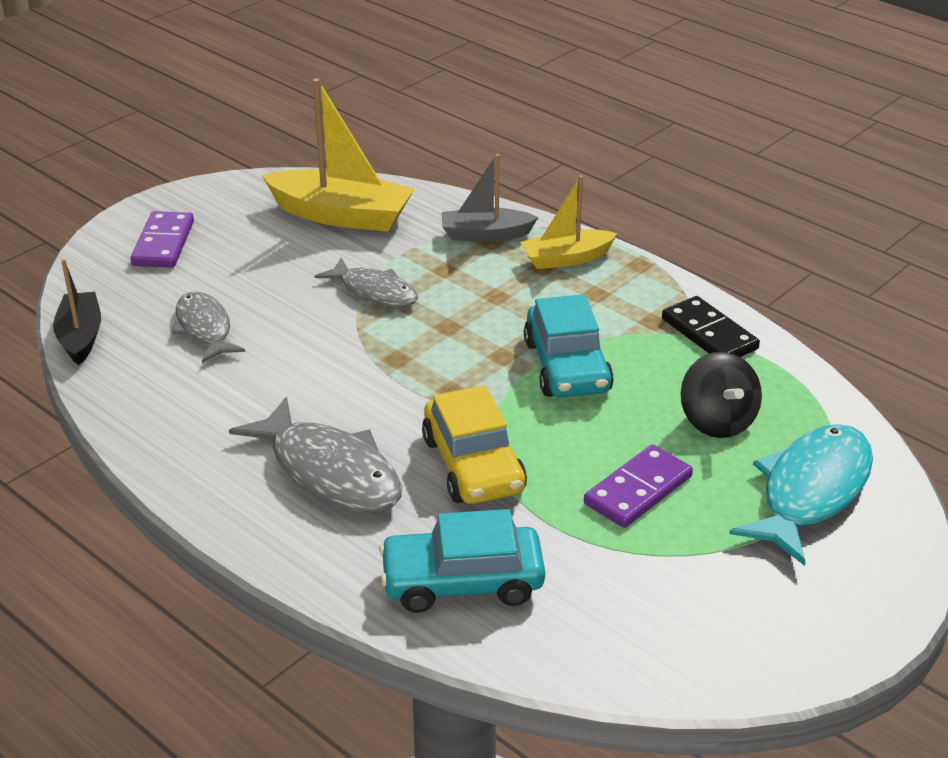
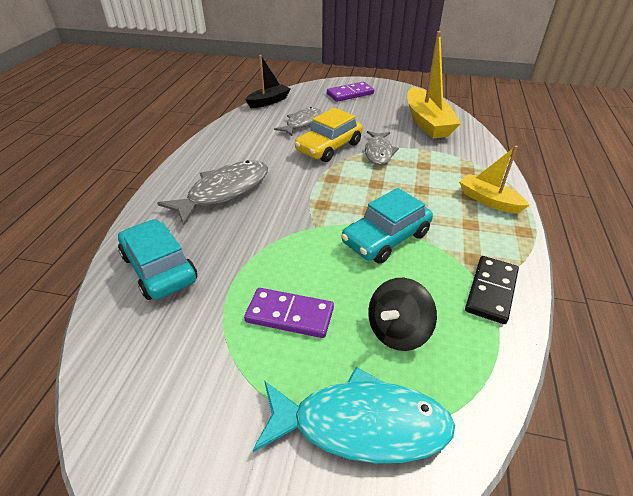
camera: 60 degrees right, 5 degrees up
grey fish [229,397,402,513] -> grey fish turned 150 degrees counterclockwise [157,160,268,226]
yellow car [422,385,527,504] -> yellow car moved to [295,108,363,162]
grey boat [442,154,539,242] -> none

